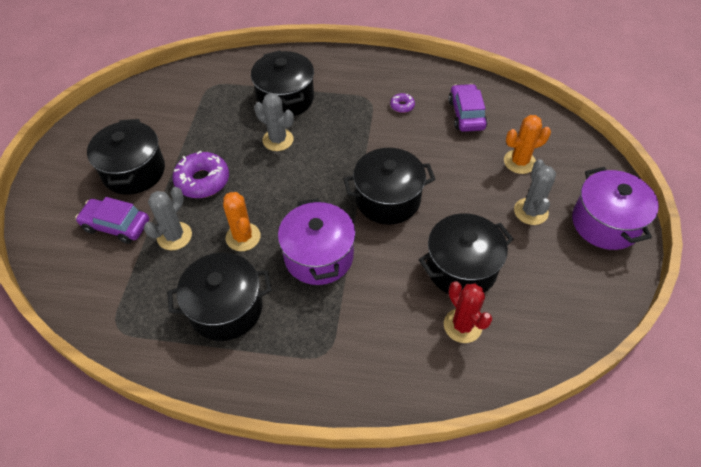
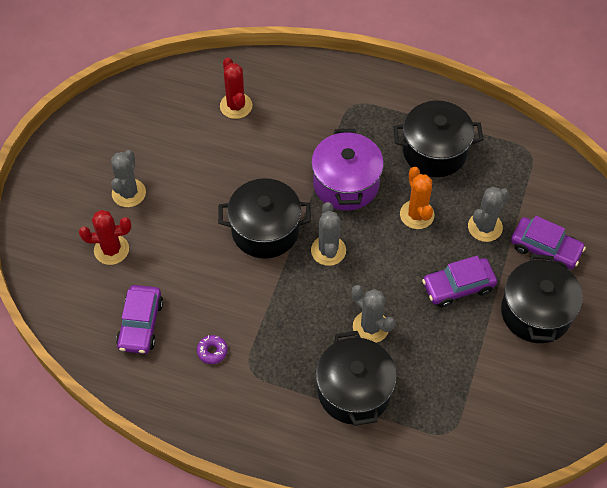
camera: 170 degrees left, 5 degrees up
purple donut [173,151,229,198] -> purple car [422,256,497,307]
black pot [419,213,514,294] -> none
orange cactus [504,115,551,174] -> red cactus [79,210,131,265]
purple pot [572,167,659,250] -> none
none -> grey cactus [311,202,346,266]

